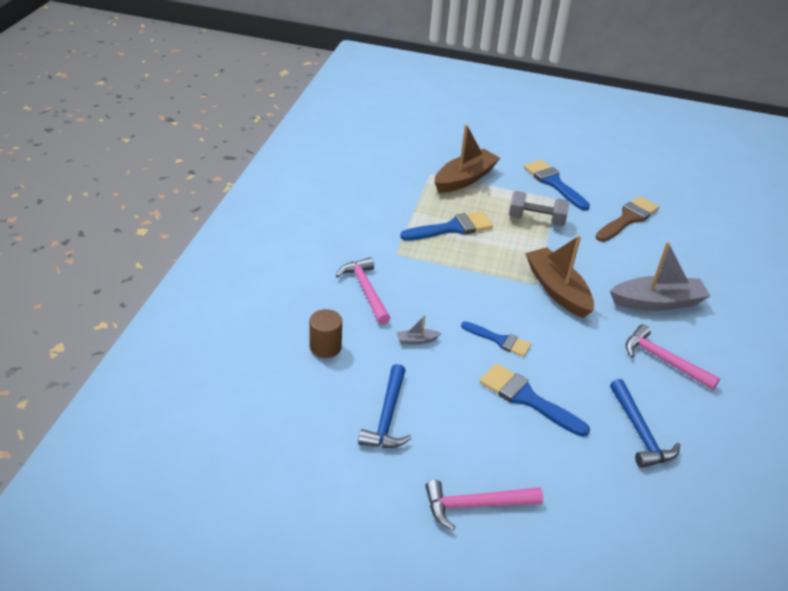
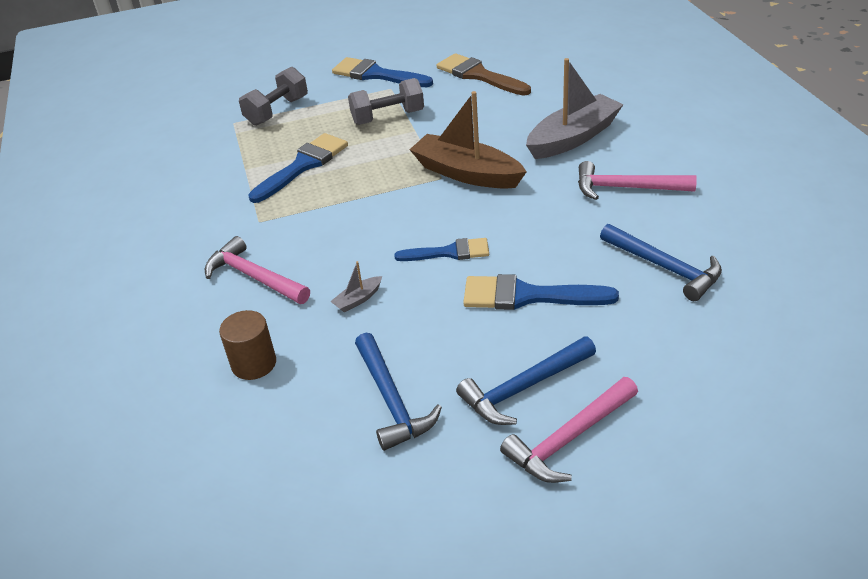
camera: 25 degrees left, 0 degrees up
brown boat [434,124,500,193] -> grey dumbbell [239,67,308,126]
brown brush [596,196,659,242] -> brown brush turned 60 degrees counterclockwise [437,53,531,96]
none -> blue hammer [456,336,596,425]

